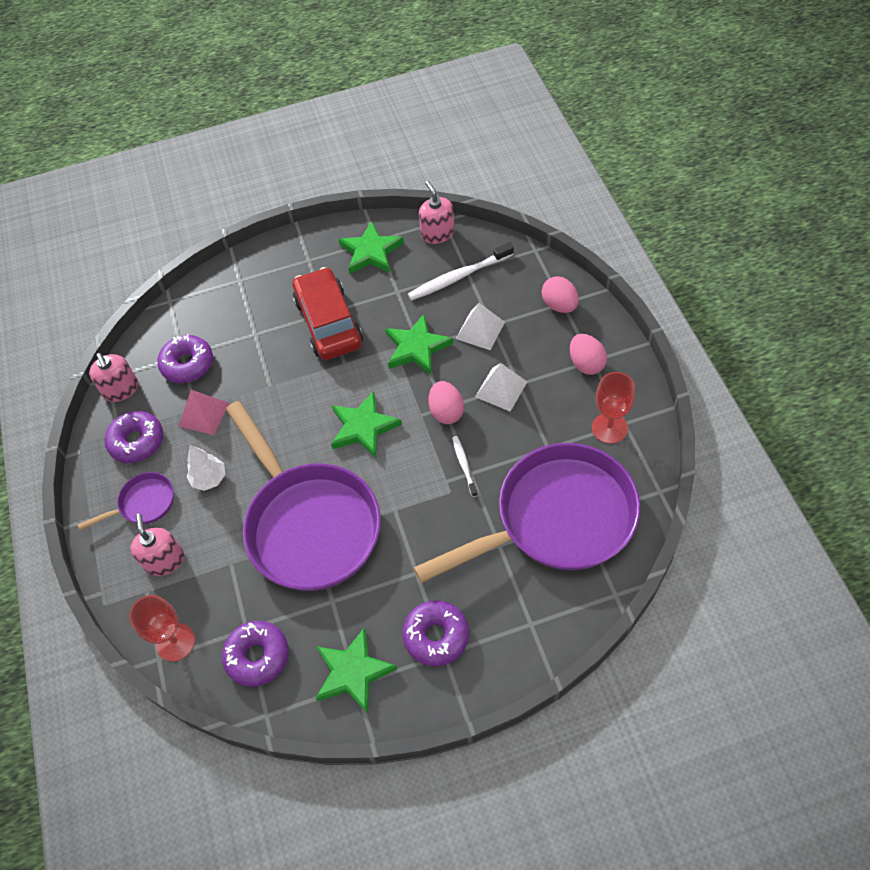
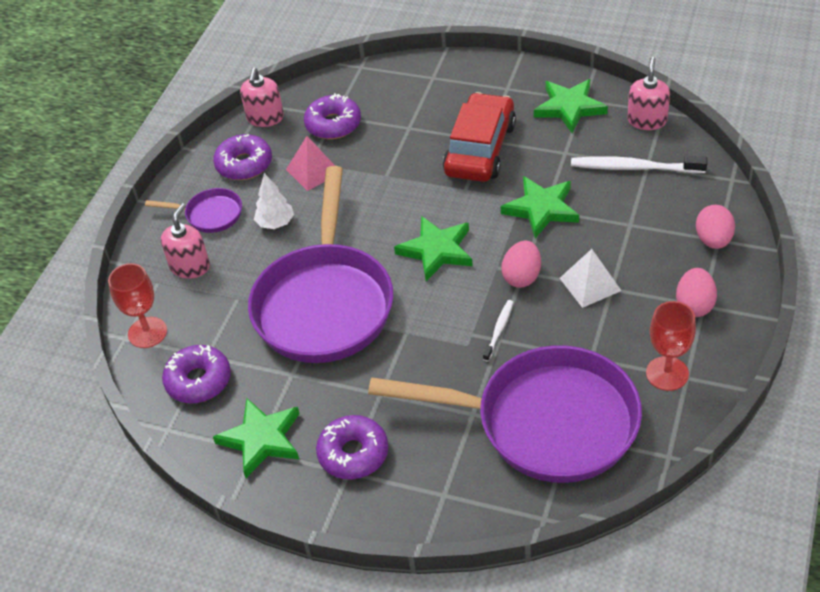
camera: 35 degrees right, 10 degrees down
white pyramid [456,303,505,350] -> none

